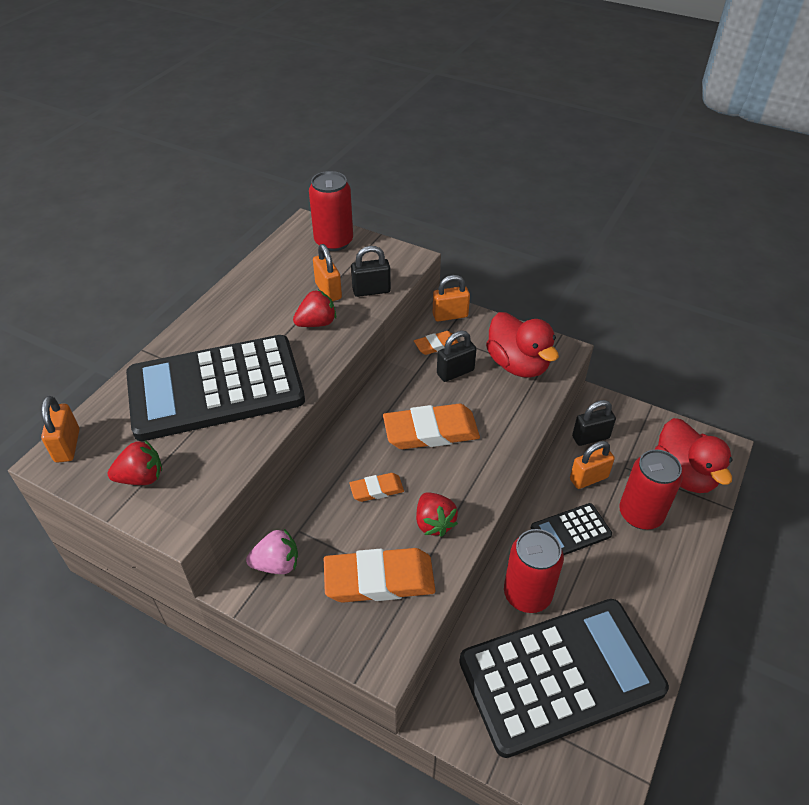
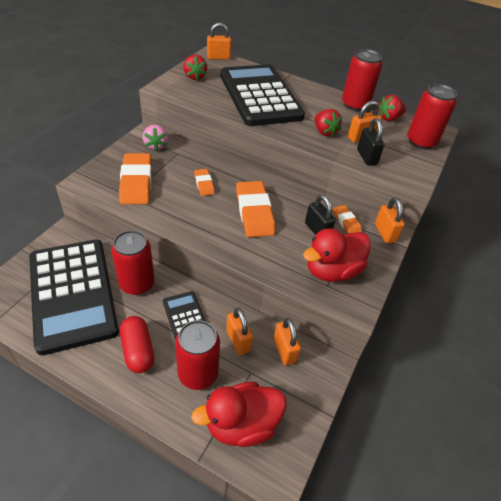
camera: 85 degrees right, 0 degrees up
red strawberry [416,492,458,537] -> red strawberry moved to [379,95,406,121]
black padlock [572,400,616,446] -> orange padlock [274,318,301,365]
none -> red capsule [120,316,154,373]
none -> red can [342,49,382,111]

